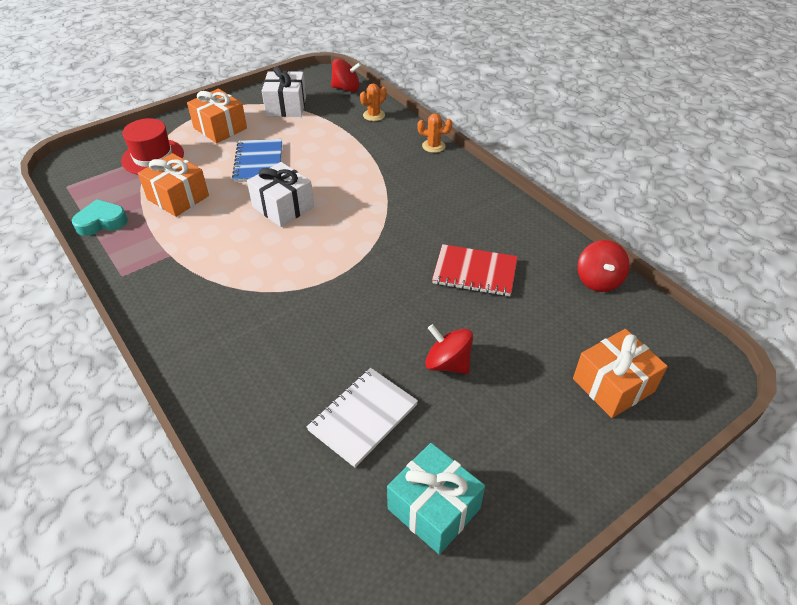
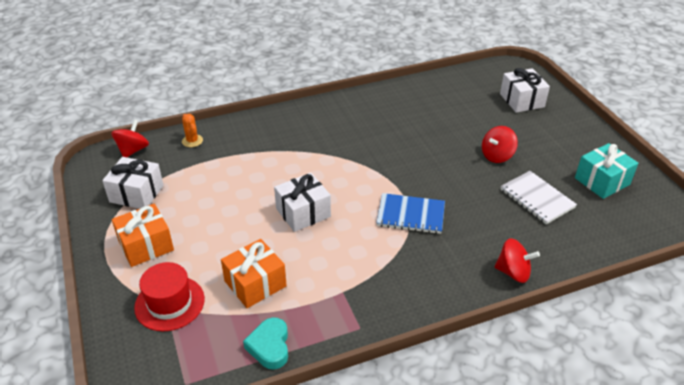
camera: 75 degrees left, 5 degrees down
blue notebook [232,139,282,182] -> blue notebook moved to [376,193,445,234]
orange cactus [417,113,452,153] -> none
red notebook [432,244,517,296] -> none
orange gift [573,329,668,418] -> white gift [500,68,550,113]
red spinning top [577,240,630,292] -> red spinning top moved to [495,238,540,283]

